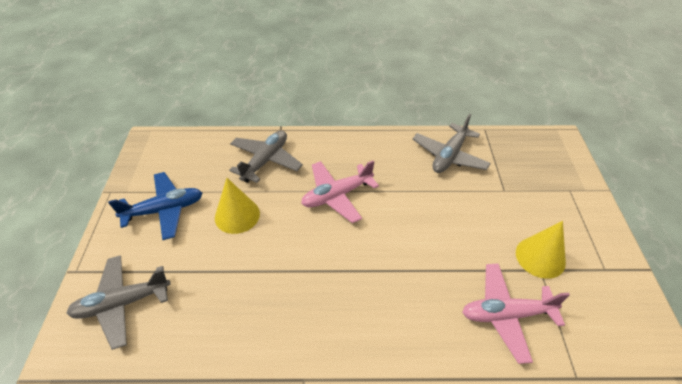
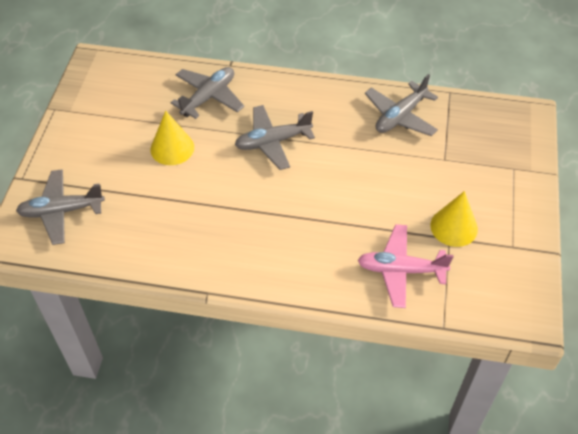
camera: 10 degrees right, 5 degrees up
blue plane [108,172,202,240] -> none
pink plane [301,160,379,223] -> grey plane [235,105,315,170]

